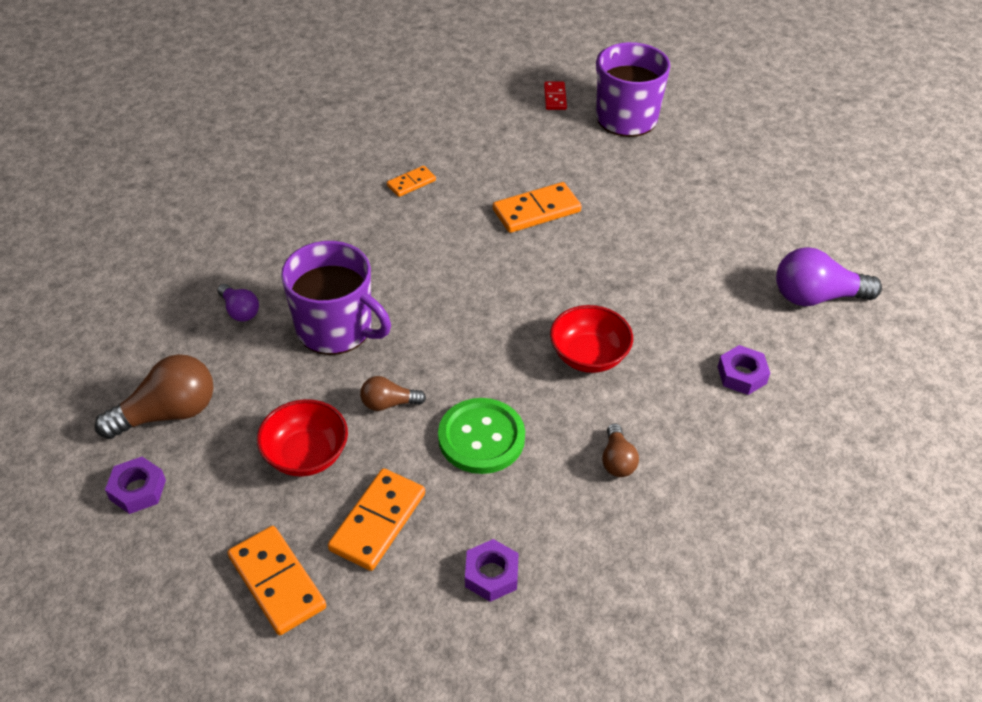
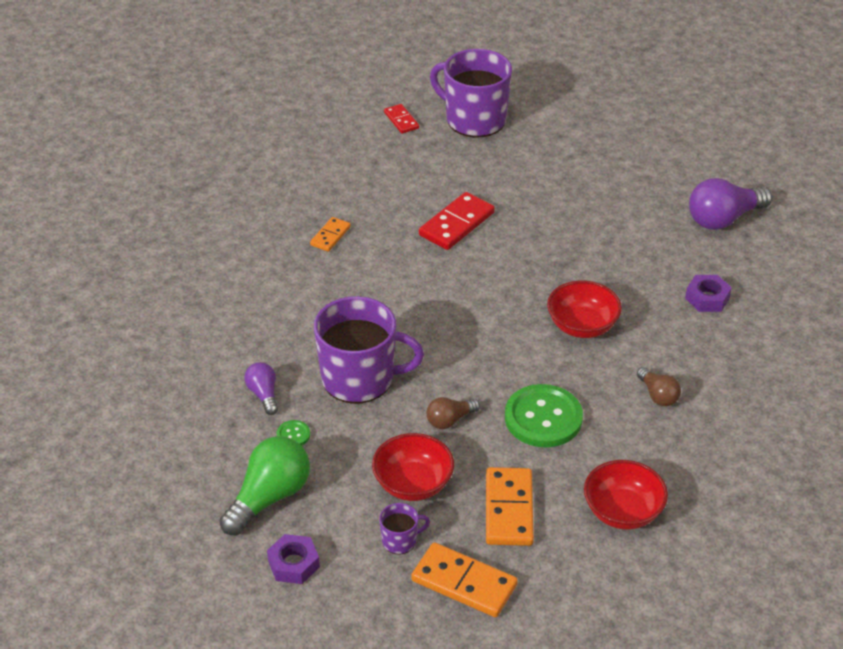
camera: 25 degrees left, 5 degrees down
brown light bulb [95,354,213,439] -> green light bulb [219,436,310,535]
purple light bulb [217,284,259,322] -> purple light bulb turned 135 degrees counterclockwise [244,362,278,415]
purple nut [465,539,519,602] -> red bowl [584,460,668,530]
orange domino [493,182,582,233] -> red domino [419,192,495,250]
none -> green button [277,420,310,446]
none -> purple mug [379,503,430,554]

